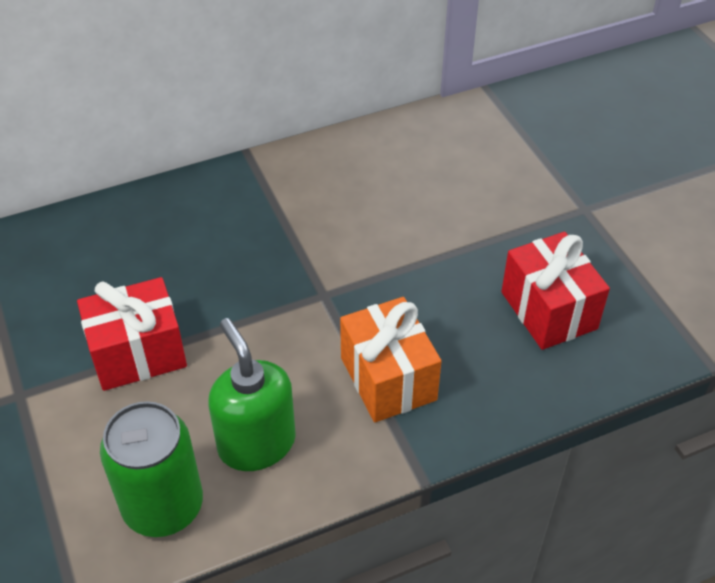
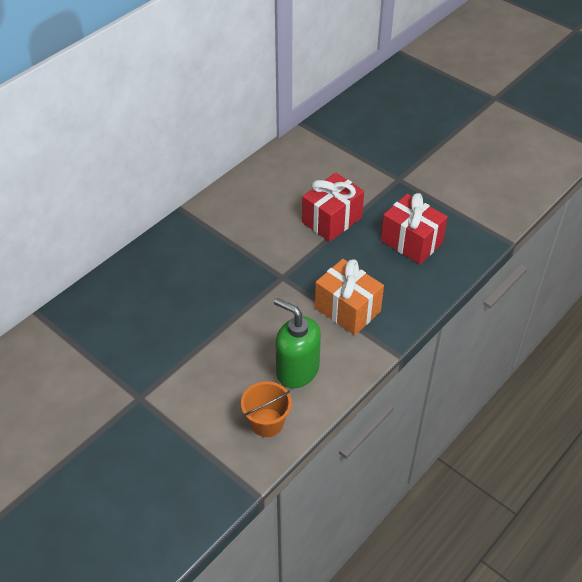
camera: 25 degrees left, 0 degrees up
red gift [77,277,187,391] -> red gift moved to [302,173,364,242]
green can [100,401,203,537] -> orange bucket [241,381,292,437]

